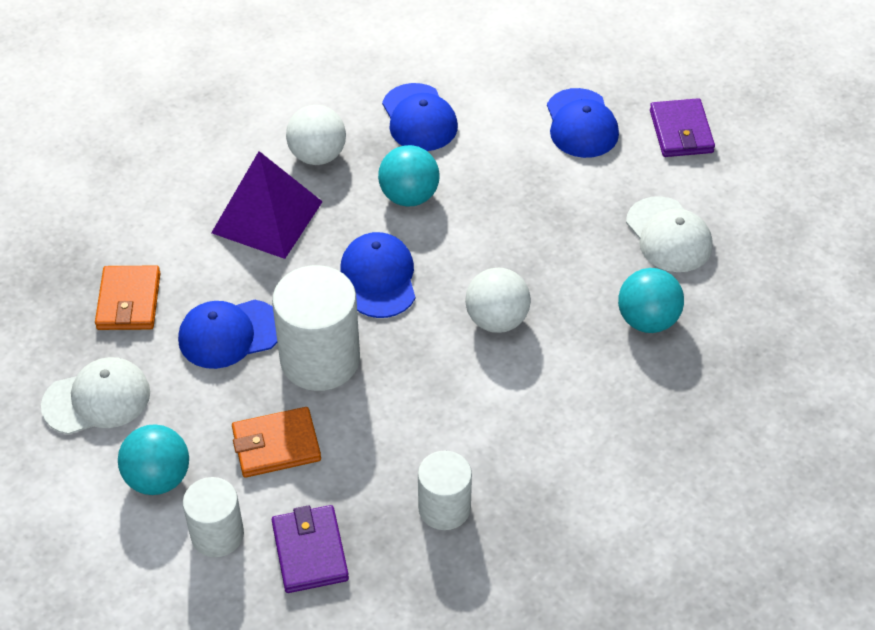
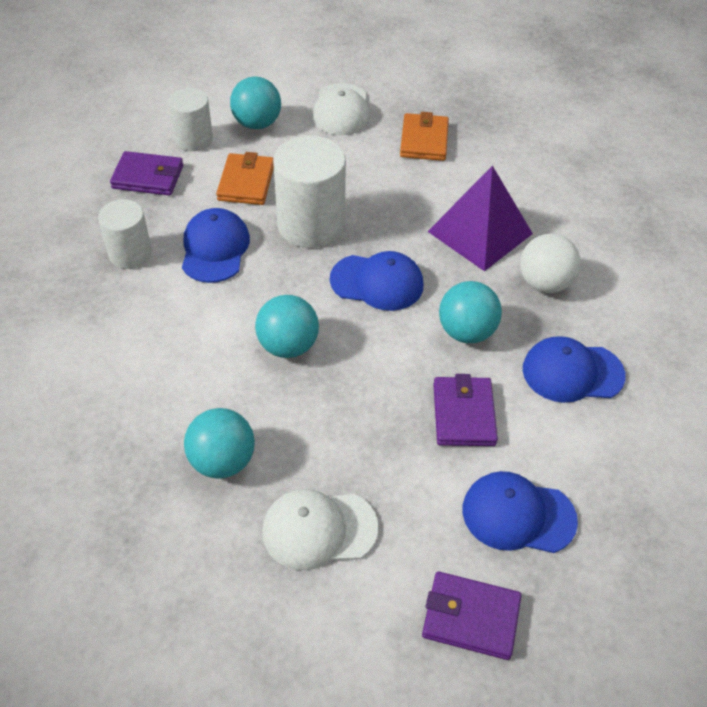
camera: 110 degrees right, 0 degrees up
orange wallet [95,266,161,330] -> orange wallet turned 75 degrees clockwise [400,112,449,161]
blue cap [178,300,277,369] -> blue cap moved to [182,208,250,283]
white ball [465,268,531,333] -> turquoise ball [255,295,319,358]
none -> purple wallet [433,374,498,446]

